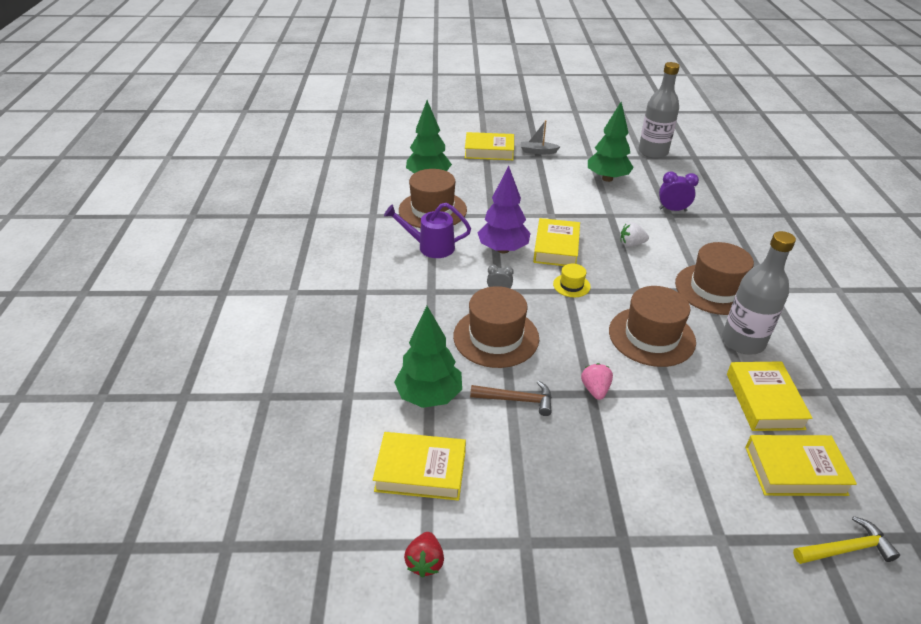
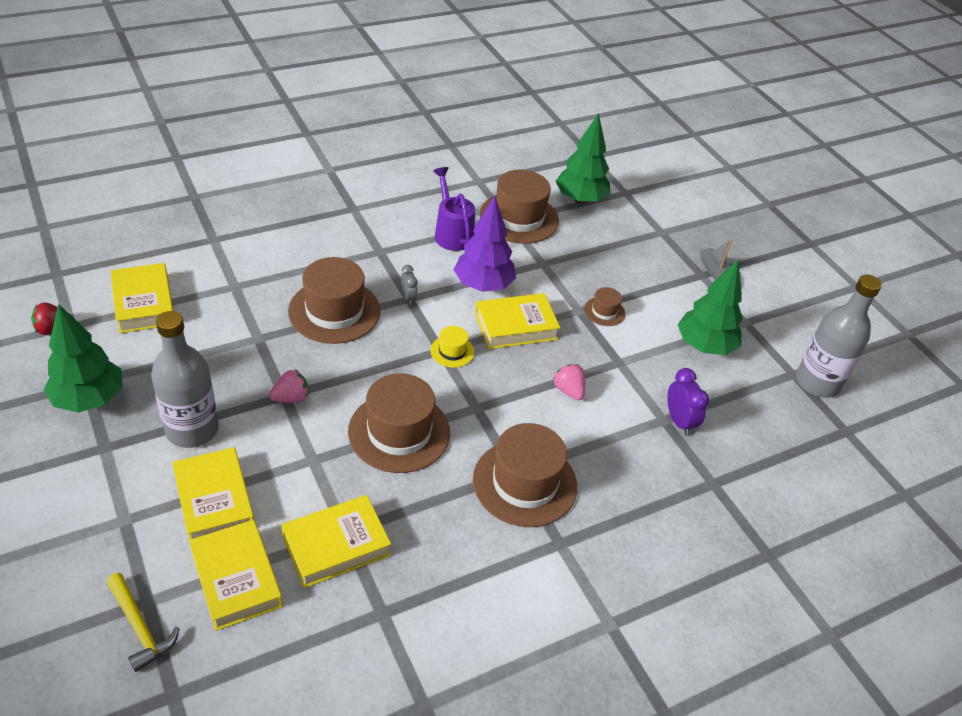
camera: 60 degrees right, 5 degrees up
green tree [394,306,462,408] -> green tree moved to [44,304,122,413]
yellow book [465,132,514,160] -> yellow book moved to [172,447,254,540]
brown hammer [470,380,552,416] -> none
white strawberry [621,222,649,247] -> pink strawberry [553,364,585,400]
grey bottle [722,231,796,354] -> grey bottle moved to [151,311,219,448]
none -> brown hat [584,287,625,326]

